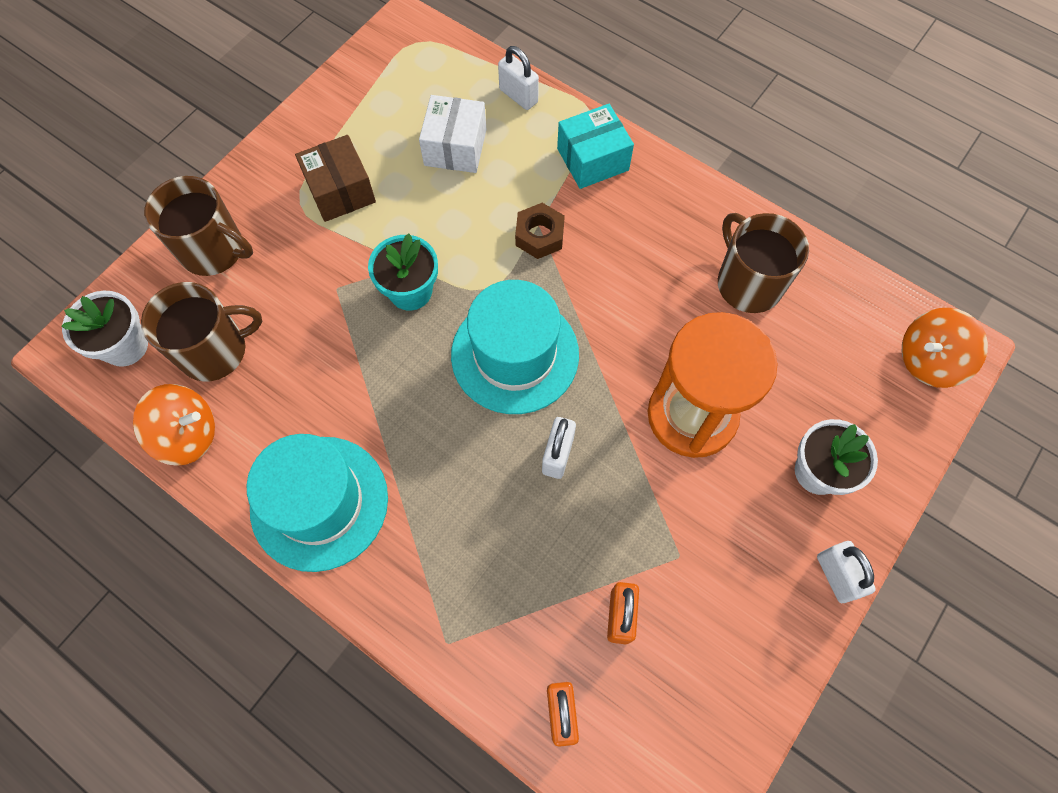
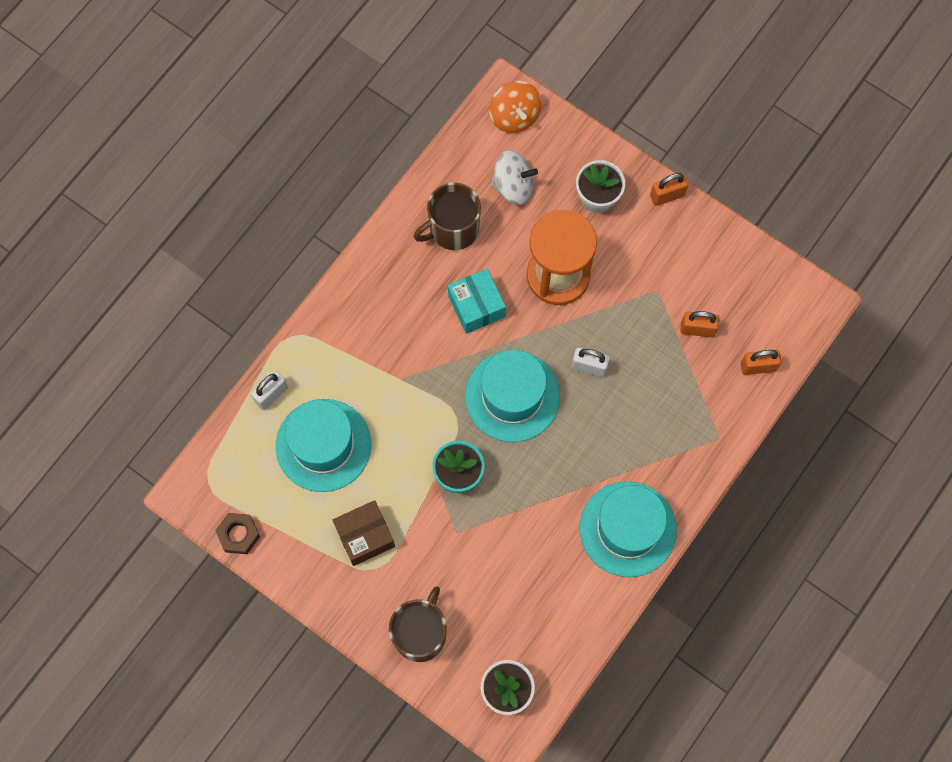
camera: 90 degrees left, 5 degrees up
orange spinning top [133,384,215,466] -> none
brown mug [141,282,263,381] -> none
white box [419,95,487,173] -> turquoise hat [276,399,371,492]
brown nut [515,203,565,259] -> brown nut moved to [215,513,260,554]
turquoise box [557,104,634,189] -> turquoise box moved to [448,269,506,334]
white padlock [817,541,876,603] -> orange padlock [650,173,688,206]
none -> white spinning top [491,150,538,205]

